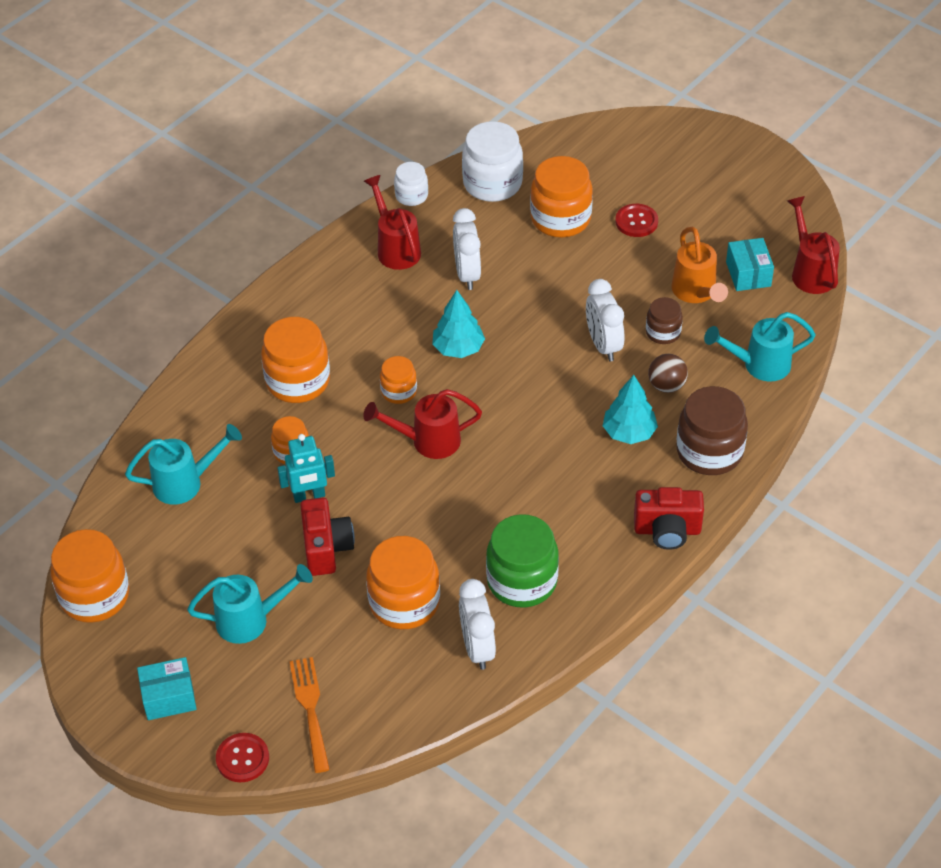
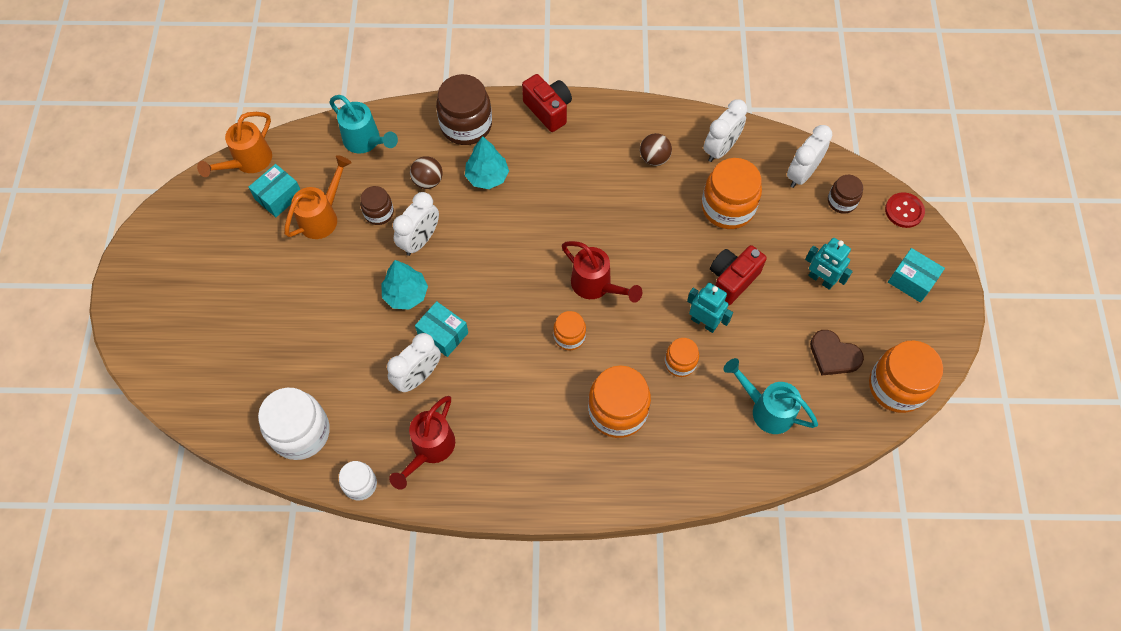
camera: 130 degrees left, 15 degrees up
turquoise watering can [187,564,313,644] -> turquoise robot [805,238,853,290]
orange fork [289,657,330,773] -> brown jar [828,175,863,214]
turquoise tree [432,290,485,358] -> turquoise tree moved to [381,260,428,310]
green jar [486,514,559,608] -> brown ball [640,133,672,166]
orange jar [530,156,593,237] -> none
red button [615,204,658,237] -> none
red watering can [787,196,840,294] -> orange watering can [197,112,272,177]
none -> turquoise box [415,301,468,357]
none -> white clock [787,125,832,188]
none -> brown heart [810,330,864,376]

